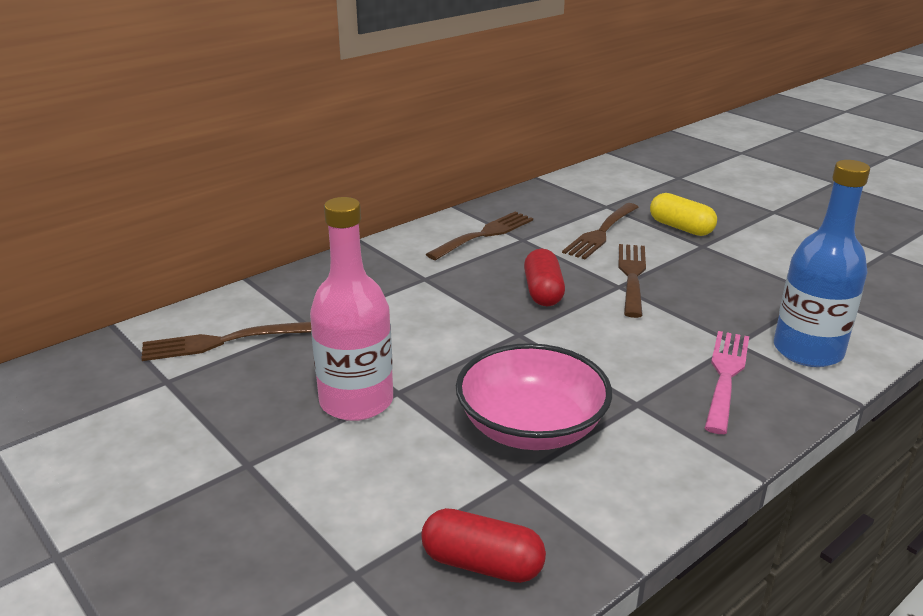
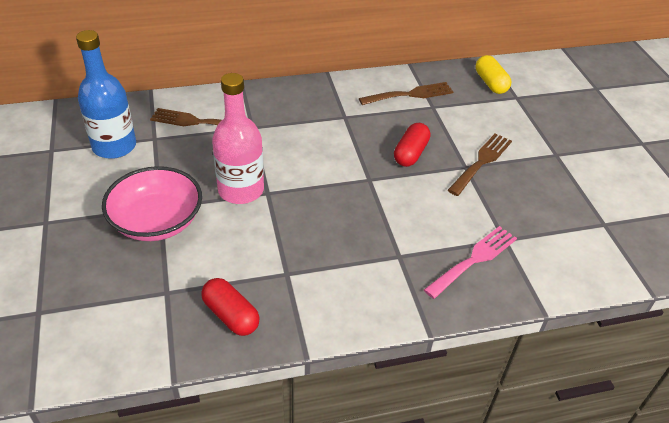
camera: 25 degrees right, 15 degrees up
pink bowl [456,343,612,450] -> pink bowl moved to [102,166,202,241]
brown fork [562,203,638,259] -> none
yellow capsule [650,193,717,236] -> yellow capsule moved to [476,55,511,94]
blue bottle [774,160,870,367] -> blue bottle moved to [76,30,136,159]

